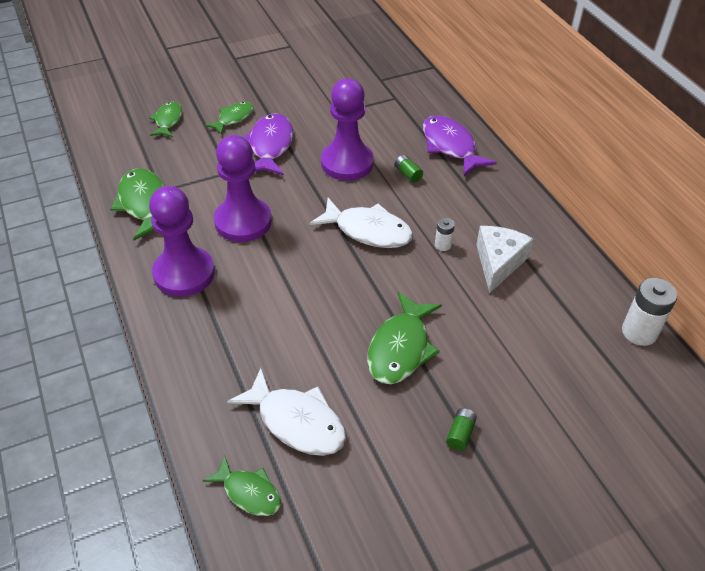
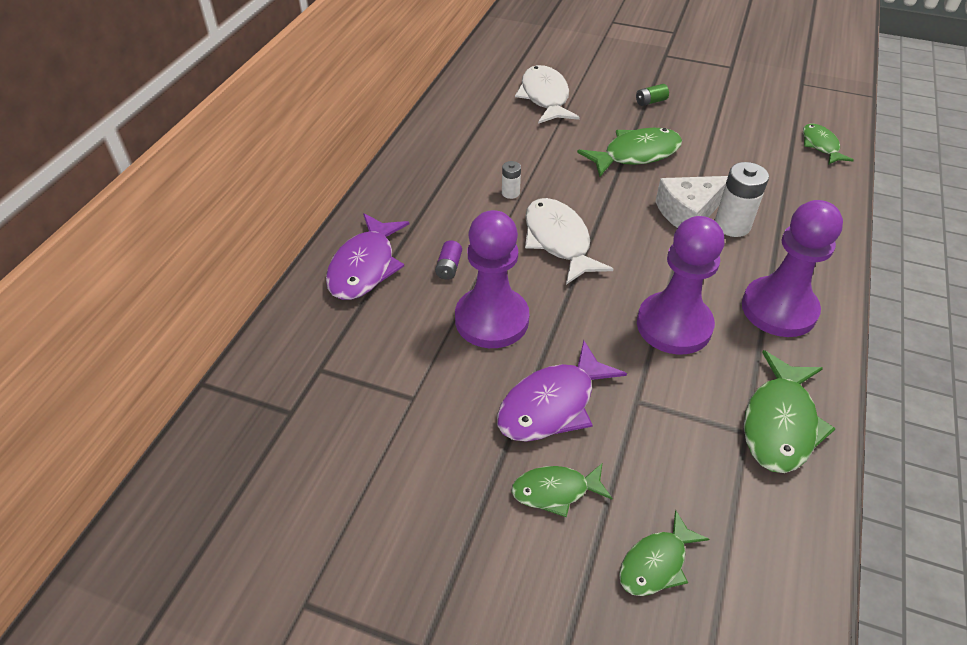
camera: 135 degrees left, 0 degrees up
white fish [227,368,346,456] -> white fish moved to [515,65,580,124]
green battery [395,155,423,183] -> purple battery [435,240,462,280]
white cheese [476,226,533,293] -> white cheese moved to [655,176,728,228]
white battery [622,278,678,346] -> white battery moved to [715,162,769,237]

